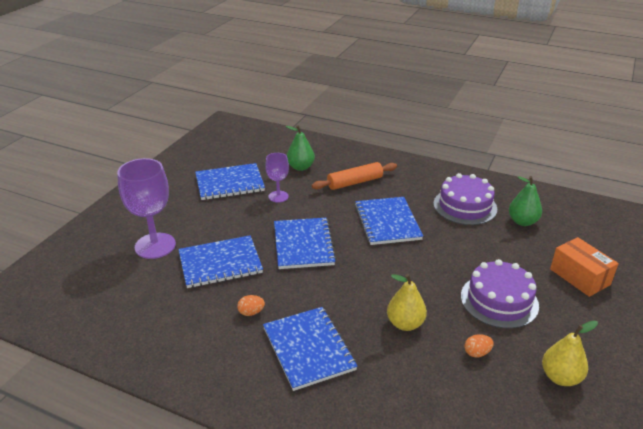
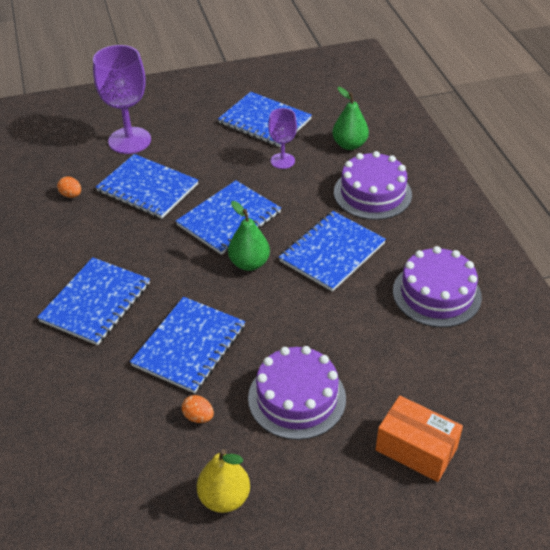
camera: 50 degrees right, 10 degrees up
orange egg [237,295,265,316] -> orange egg moved to [57,176,81,198]
orange rolling pin [312,162,397,190] -> purple cake [334,151,412,220]
yellow pear [387,274,427,331] -> blue notebook [130,297,245,393]
green pear [509,176,542,226] -> green pear moved to [228,201,270,271]
orange box [550,237,619,297] -> orange box turned 75 degrees counterclockwise [376,396,463,482]

